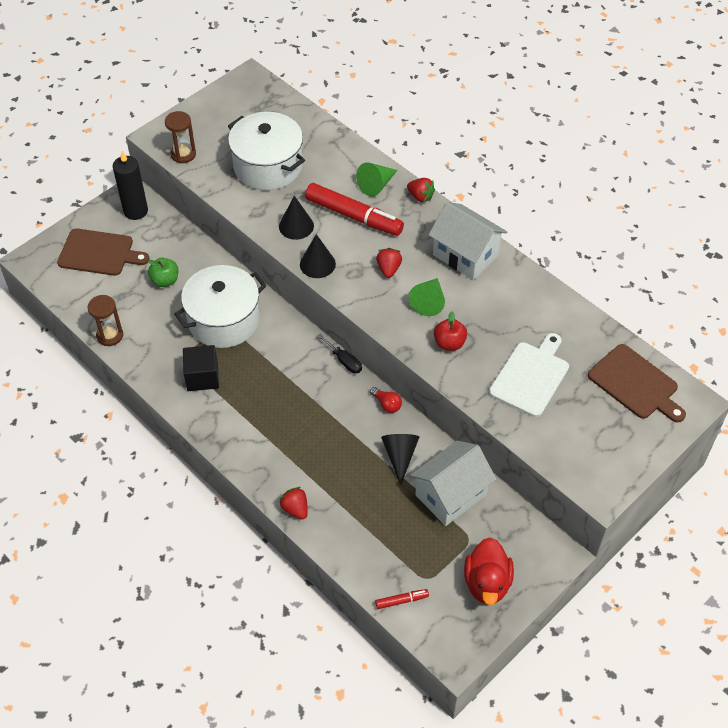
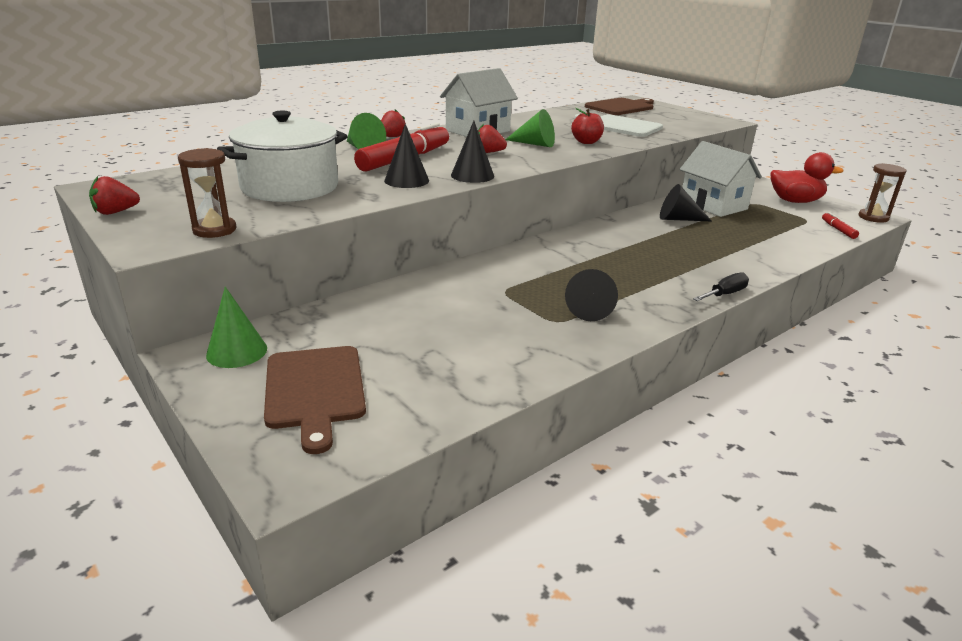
camera: 85 degrees left, 25 degrees down
brown cutting board [57,229,149,276] -> brown cutting board turned 150 degrees clockwise [264,346,366,454]
brown hourglass [87,295,123,346] -> brown hourglass moved to [858,163,906,223]
black candle [113,151,148,220] -> green cone [206,287,267,368]
green apple [148,258,178,287] -> none
white pot [174,265,267,348] -> none
black cube [183,345,219,391] -> black cone [565,269,618,321]
red strawberry [279,487,308,520] -> red strawberry moved to [89,176,140,215]
black screwdriver [317,334,362,374] -> black screwdriver moved to [693,272,749,301]
red light bulb [370,387,402,413] -> none

